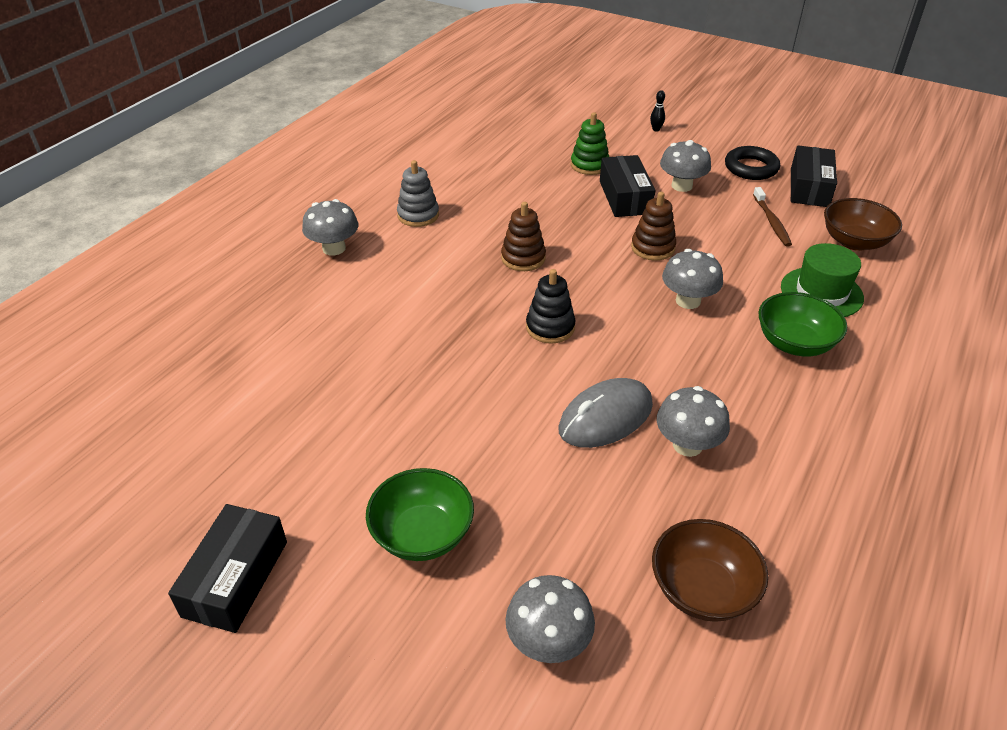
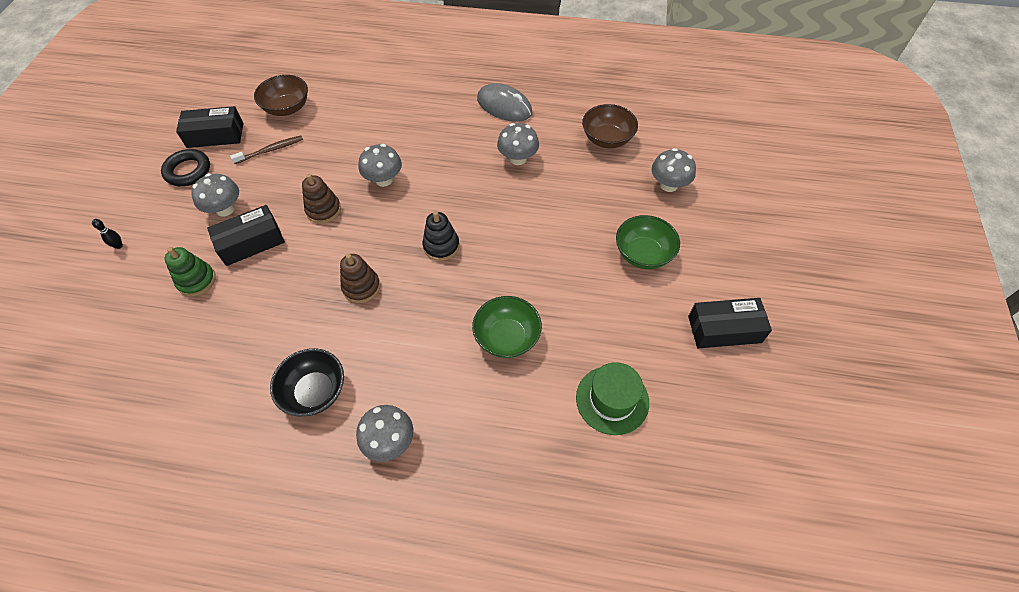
camera: 110 degrees left, 15 degrees up
grey stacking toy [397,160,439,227] -> black bowl [270,348,344,416]
grey mouse [558,378,653,448] -> grey mouse moved to [477,83,532,122]
green bowl [758,292,847,356] -> green bowl moved to [472,296,542,358]
green hat [781,243,864,317] -> green hat moved to [576,362,649,435]

